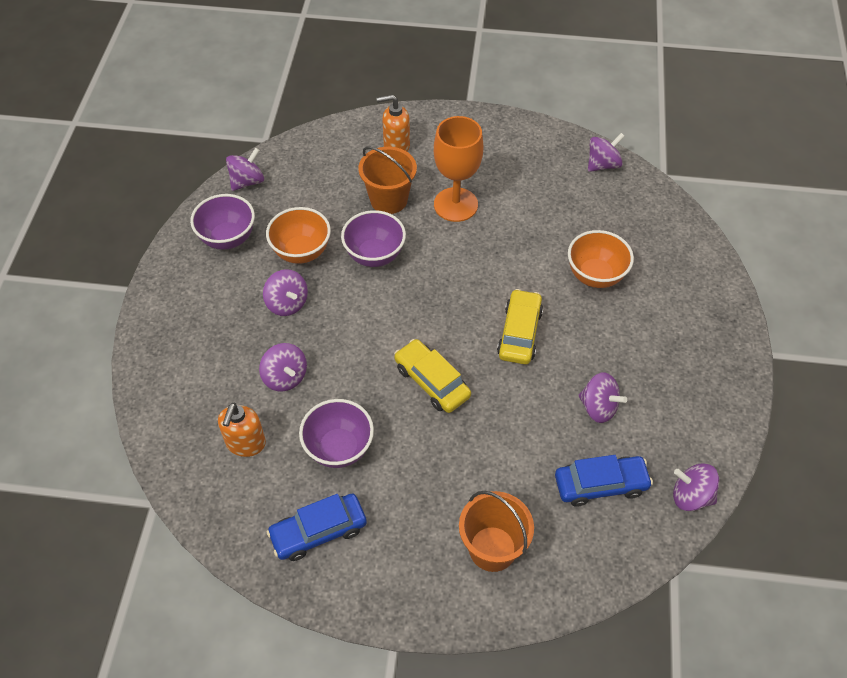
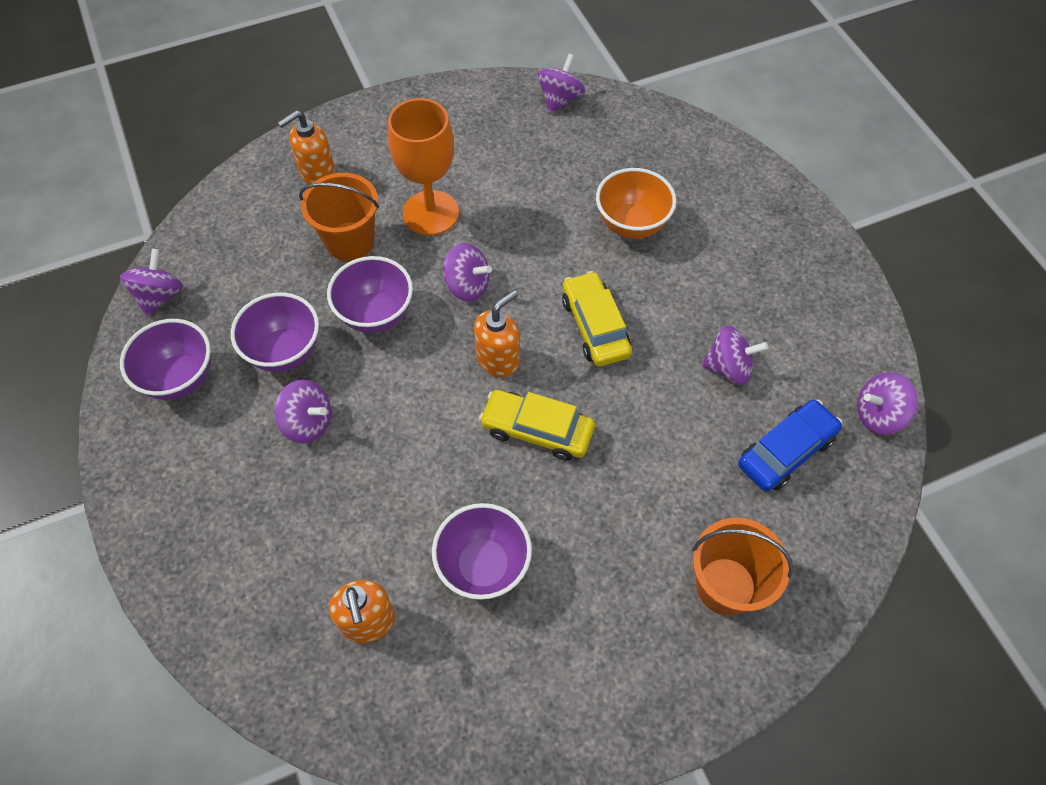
camera: 30 degrees left, 5 degrees up
purple spinning top [259,343,307,391] -> purple spinning top moved to [443,243,492,302]
orange bowl [266,207,331,264] -> purple bowl [231,292,319,372]
blue car [267,493,367,561] -> none
none -> orange soap dispenser [474,290,520,377]

